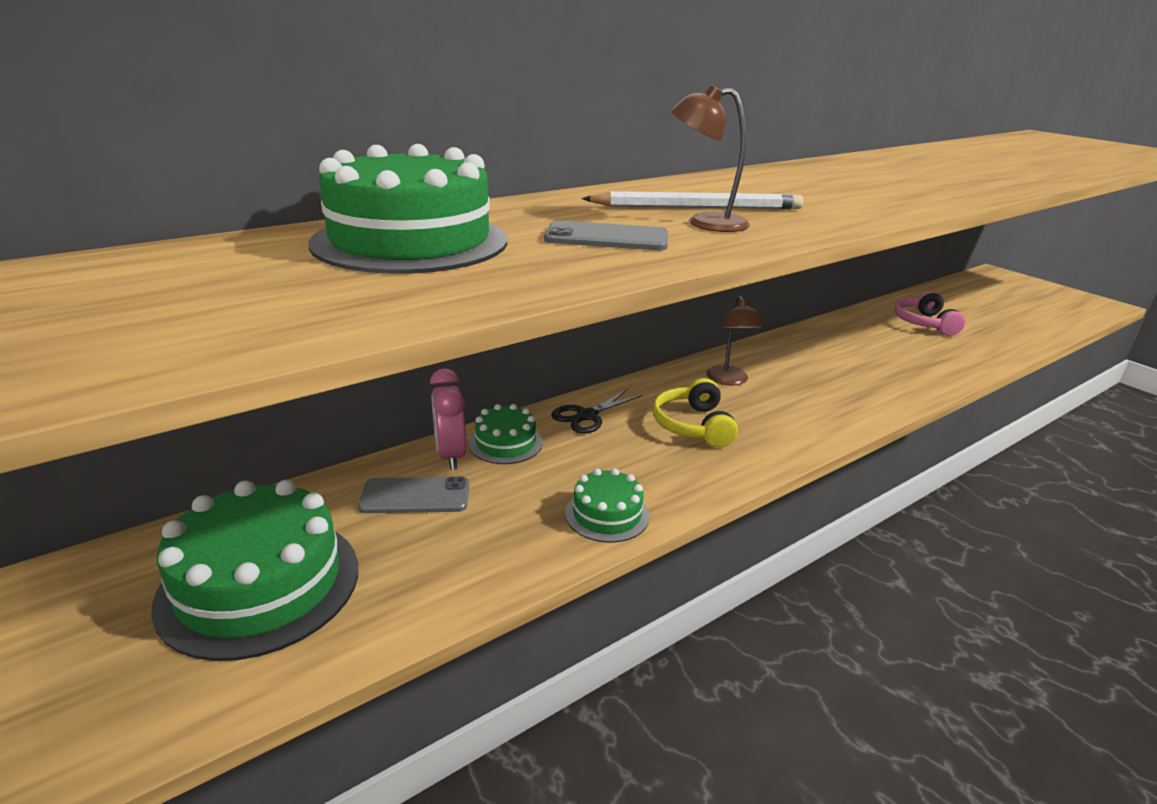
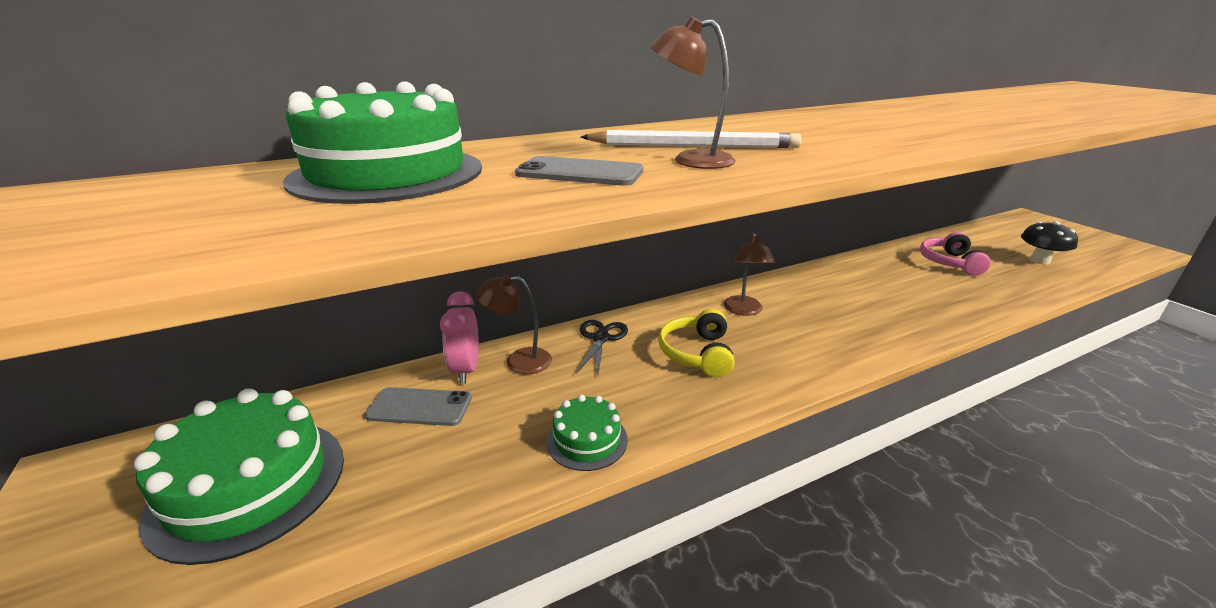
camera: 10 degrees right, 0 degrees up
green cake [469,404,543,464] -> brown lamp [476,273,552,374]
black scissors [551,389,642,433] -> black scissors turned 135 degrees clockwise [577,320,628,375]
none -> black mushroom [1021,221,1078,265]

